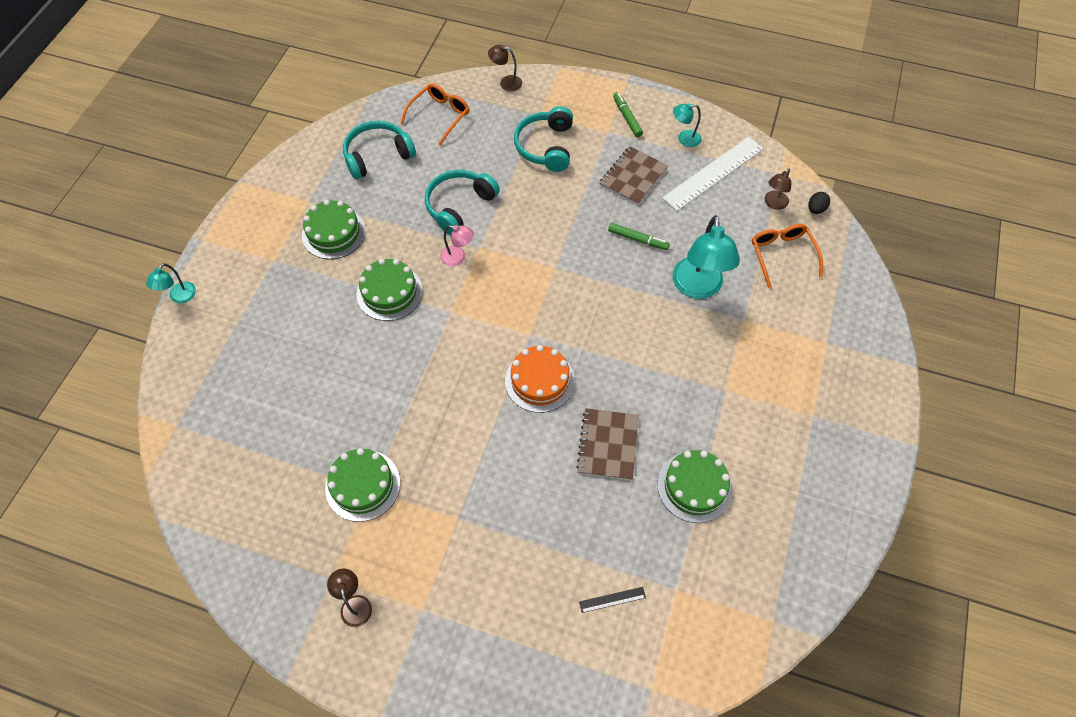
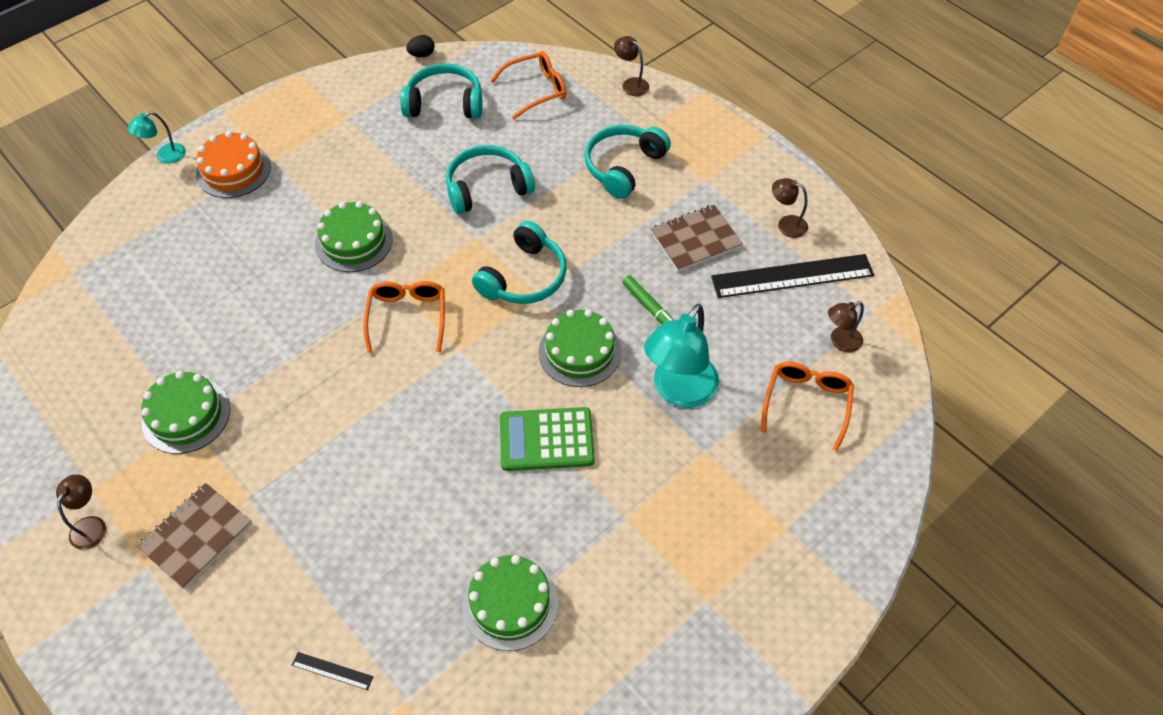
camera: 30 degrees right, 5 degrees down
green cake [302,200,366,259] -> green cake moved to [538,309,621,387]
pink lamp [440,225,474,266] -> none
orange cake [505,345,575,413] -> orange cake moved to [196,131,271,198]
brown notebook [576,408,639,481] -> brown notebook moved to [137,483,252,589]
green marker [613,92,643,137] -> none
white ruler [662,137,764,211] -> black ruler [711,254,874,298]
turquoise lamp [673,103,702,147] -> brown lamp [772,178,808,238]
black egg [808,192,830,214] -> black egg moved to [406,35,435,57]
none -> orange glasses [363,281,445,353]
none -> turquoise headphones [472,221,567,304]
none -> green calculator [500,407,595,471]

